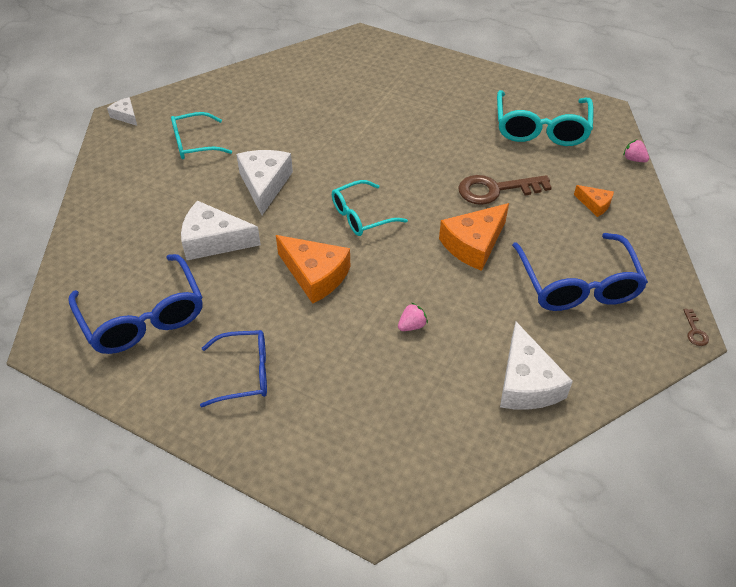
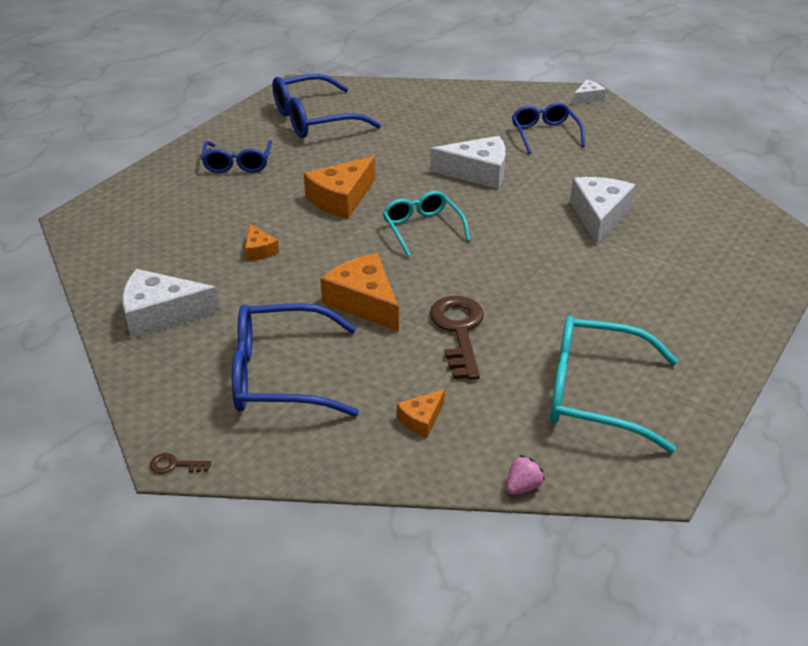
camera: 95 degrees right, 10 degrees down
turquoise glasses [171,112,232,159] -> blue glasses [512,103,585,153]
white cheese [181,201,261,261] -> white cheese moved to [570,177,636,245]
pink strawberry [398,303,428,331] -> orange cheese [245,224,279,261]

